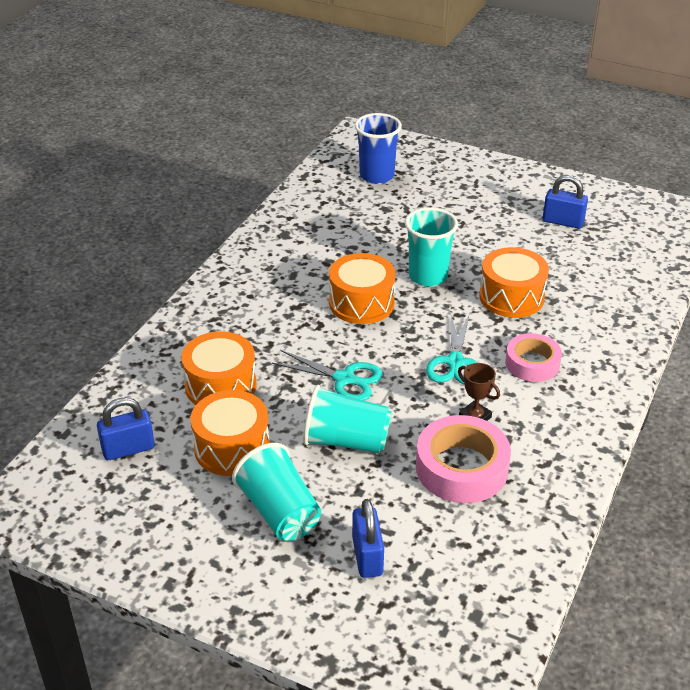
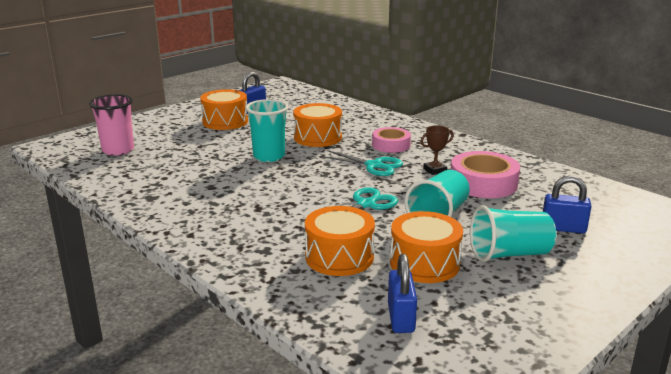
camera: 70 degrees left, 15 degrees down
orange drum [329,253,396,324] -> orange drum moved to [200,89,248,130]
blue cup [355,113,402,184] -> pink cup [89,94,134,156]

